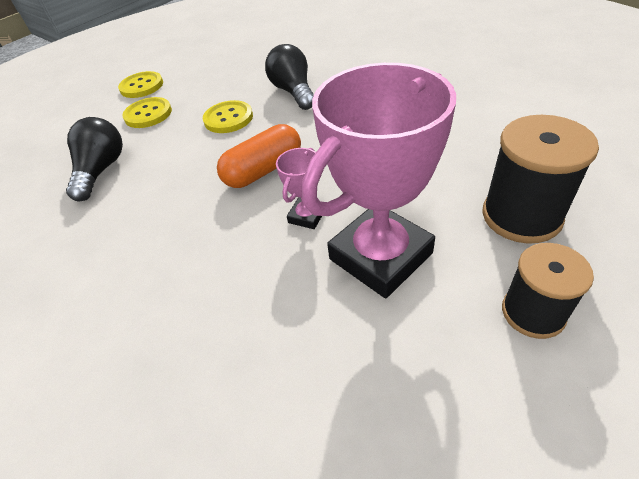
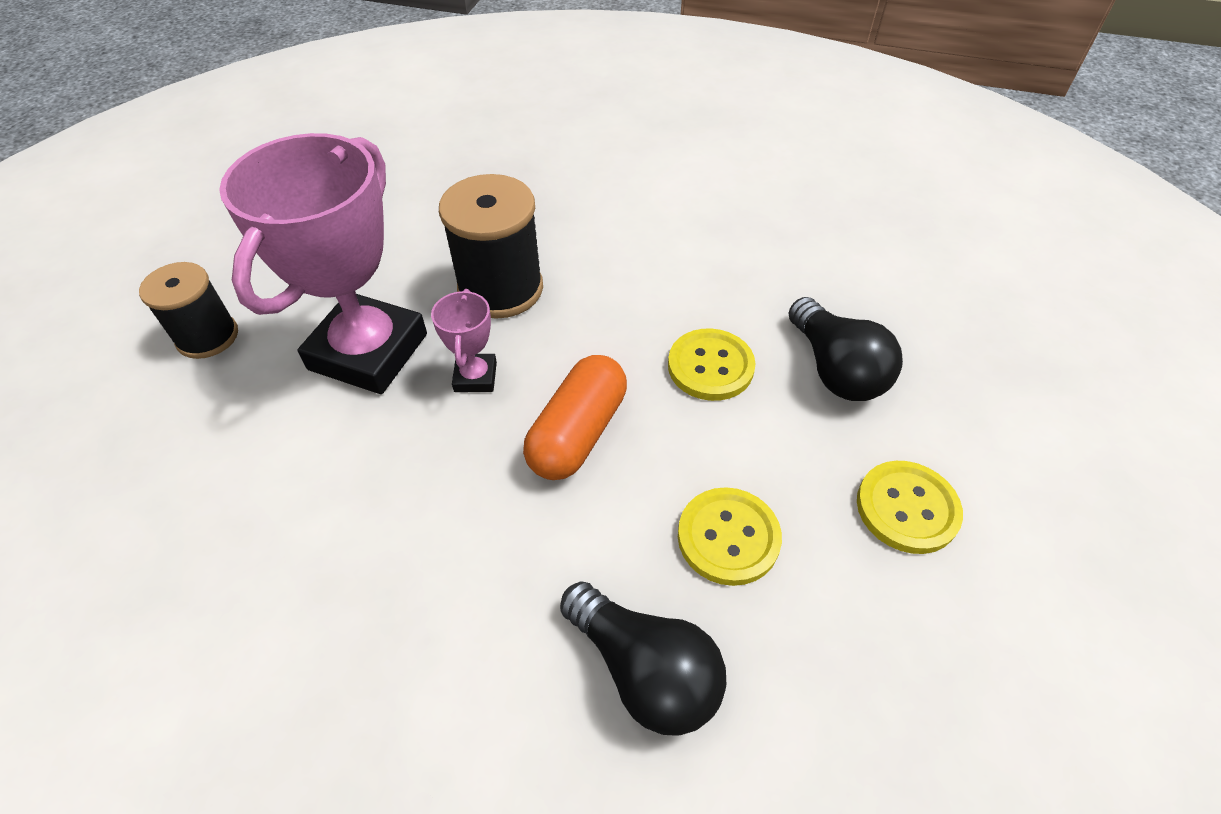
camera: 150 degrees right, 5 degrees up
yellow button [118,71,163,98] -> yellow button moved to [668,329,755,401]
black spool [482,115,599,244] -> black spool moved to [439,174,543,319]

